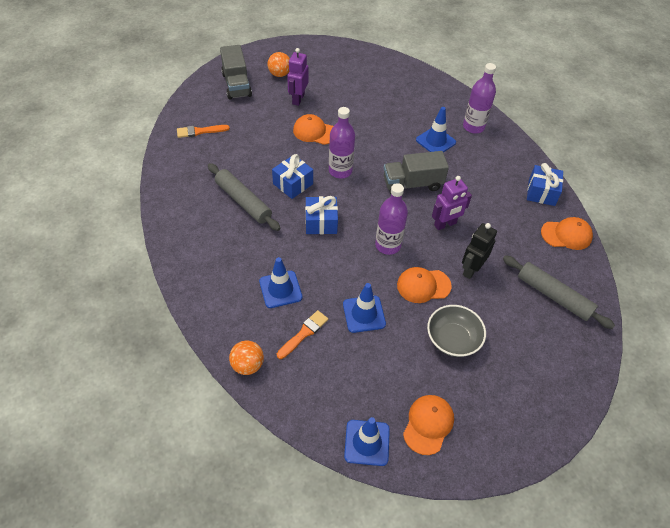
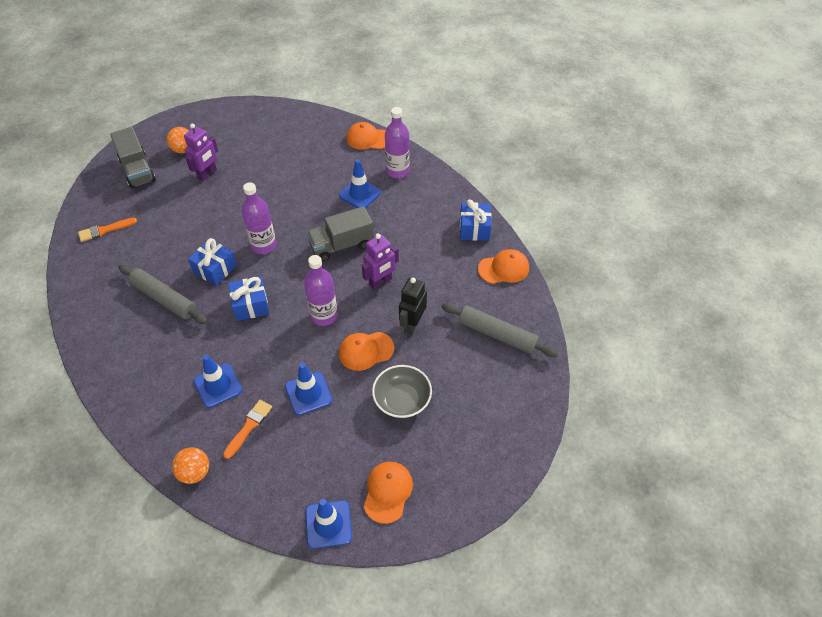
camera: 10 degrees left, 0 degrees up
purple robot [287,48,308,106] -> purple robot turned 150 degrees counterclockwise [184,124,218,181]
orange cap [293,114,333,145] -> orange cap moved to [346,122,386,150]

